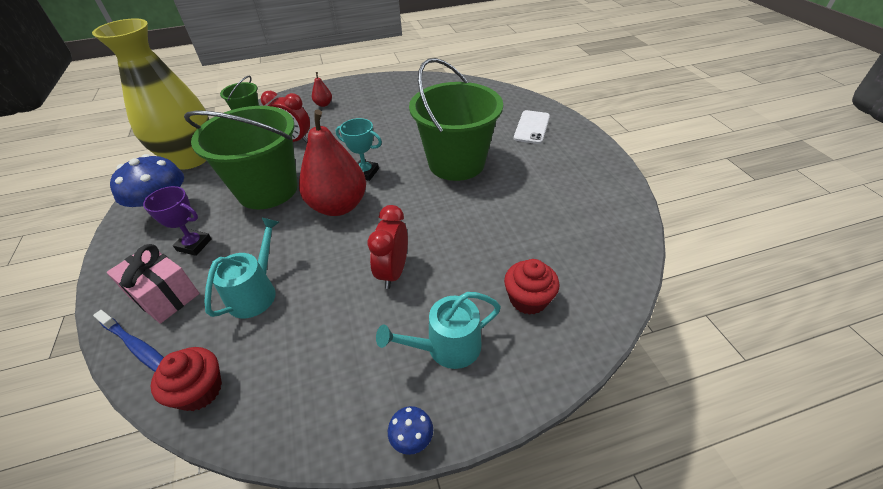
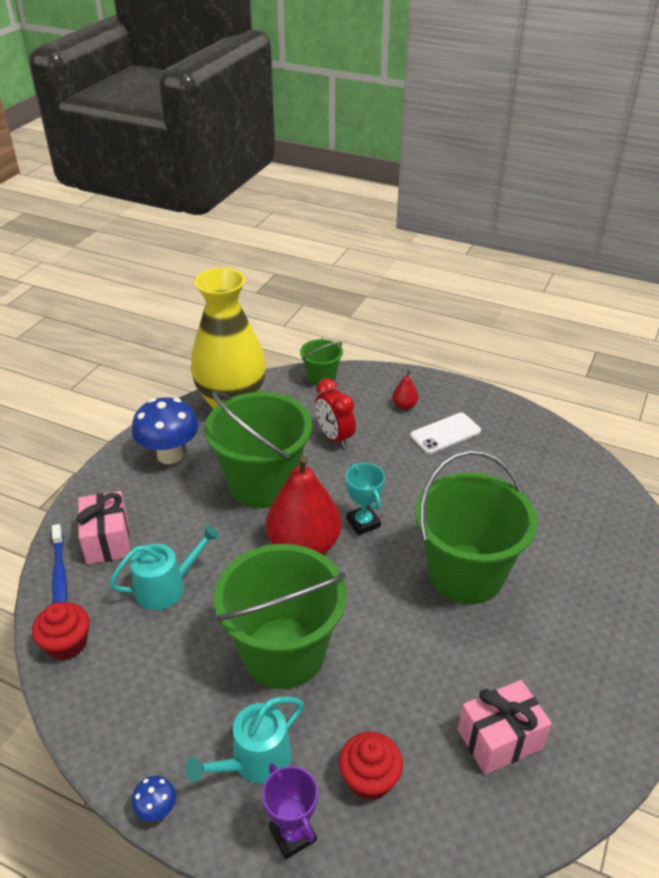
camera: 40 degrees right, 5 degrees down
purple trophy [143,186,211,256] -> purple trophy moved to [262,763,318,859]
red clock [368,205,408,289] -> green bucket [214,544,347,689]
turquoise watering can [376,292,501,369] -> turquoise watering can turned 60 degrees counterclockwise [185,696,303,783]
white phone [514,110,550,144] -> white phone moved to [410,413,481,454]
none -> pink gift [458,680,552,775]

